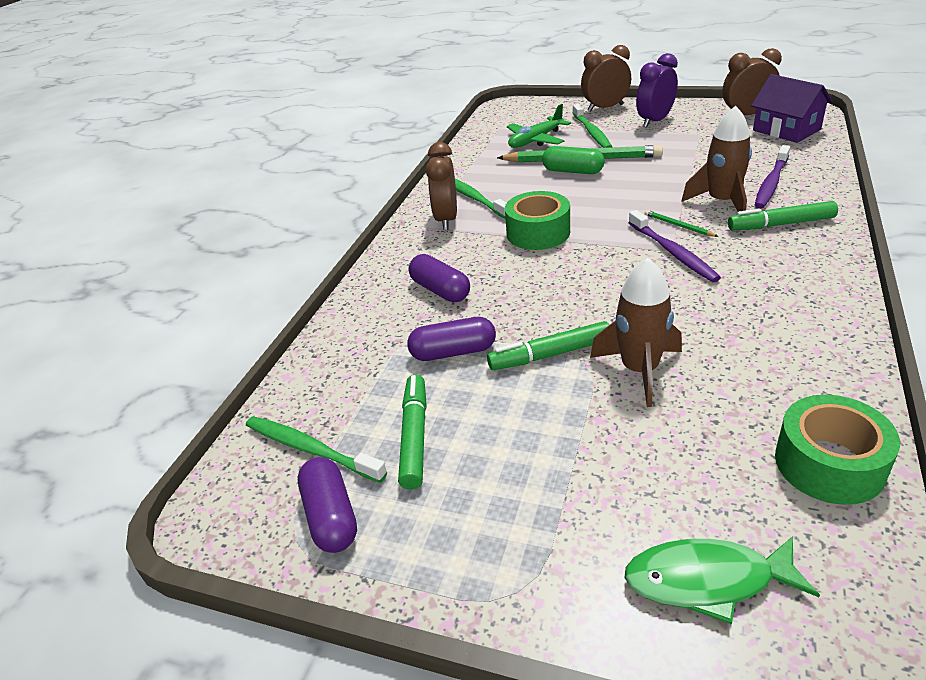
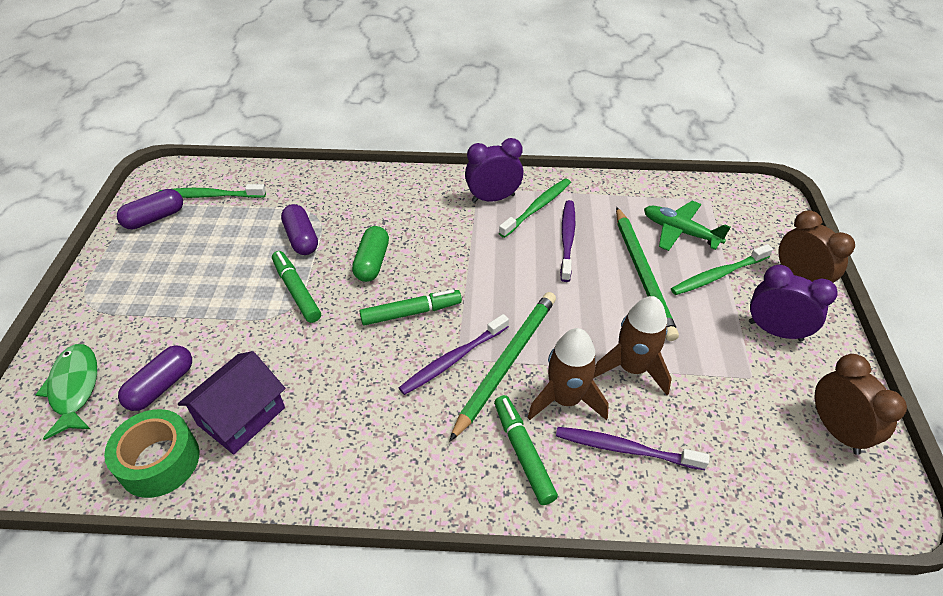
camera: 70 degrees right, 10 degrees up
green toothbrush [246,416,387,483] -> green toothbrush turned 105 degrees counterclockwise [158,184,266,198]
green marker [398,374,427,490] -> green marker moved to [359,289,462,326]
purple capsule [409,254,470,302] -> purple capsule moved to [118,345,192,411]
brown clock [426,142,457,230] -> purple clock [465,138,524,203]
green tape [505,191,570,250] -> none
green capsule [542,146,605,174] -> green capsule moved to [352,226,389,282]
brown rocket [590,258,682,407] -> brown rocket moved to [593,296,672,395]
green pencil [645,210,719,237] -> green pencil [449,292,556,442], size x2.37
purple house [751,74,833,143] -> purple house moved to [178,351,286,454]
none -> purple toothbrush [560,200,575,282]

